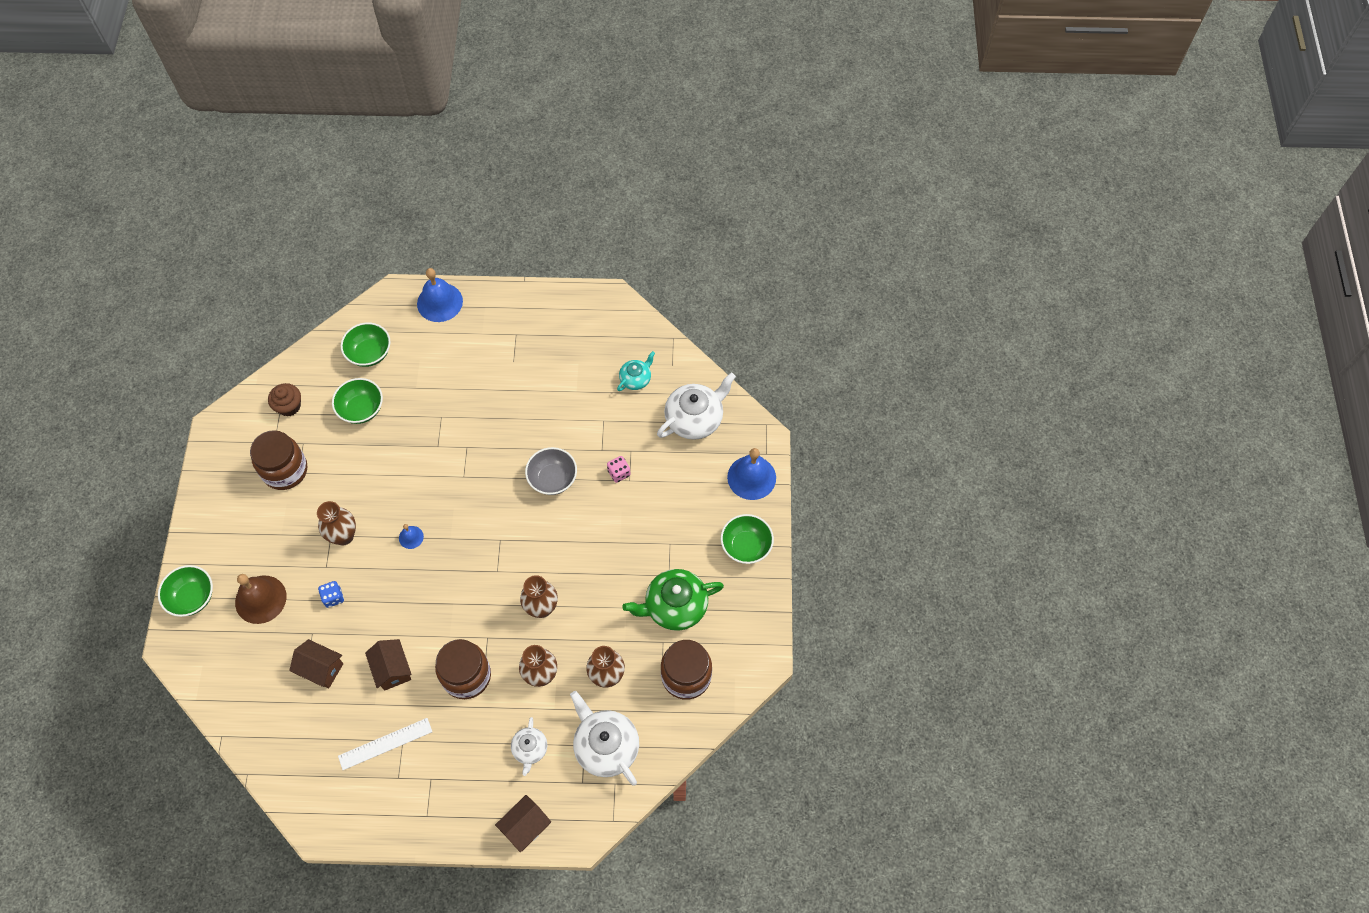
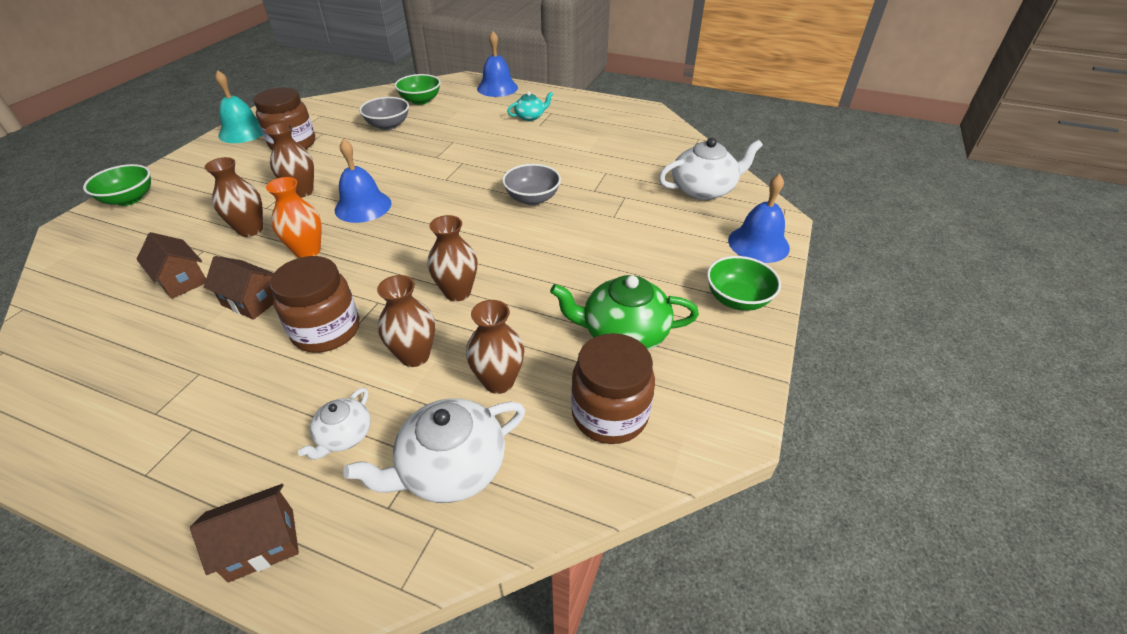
camera: 20 degrees right, 20 degrees down
brown bell [235,574,287,624] -> none
brown cupcake [268,383,301,417] -> none
blue dice [318,581,344,608] -> brown vase [204,157,263,237]
green bowl [332,378,383,424] -> grey bowl [359,97,409,130]
white ruler [338,718,432,770] -> none
brown house [365,639,412,691] -> brown house turned 60 degrees counterclockwise [204,256,273,320]
blue bell [399,524,424,549] -> blue bell [335,139,391,223], size x2.02
white teapot [570,691,639,786] -> white teapot turned 105 degrees counterclockwise [343,398,525,503]
pink dice [607,456,631,483] -> none
turquoise teapot [617,351,655,391] -> turquoise teapot moved to [507,91,553,121]
none -> turquoise bell [215,70,263,143]
none -> orange vase [266,177,321,258]

